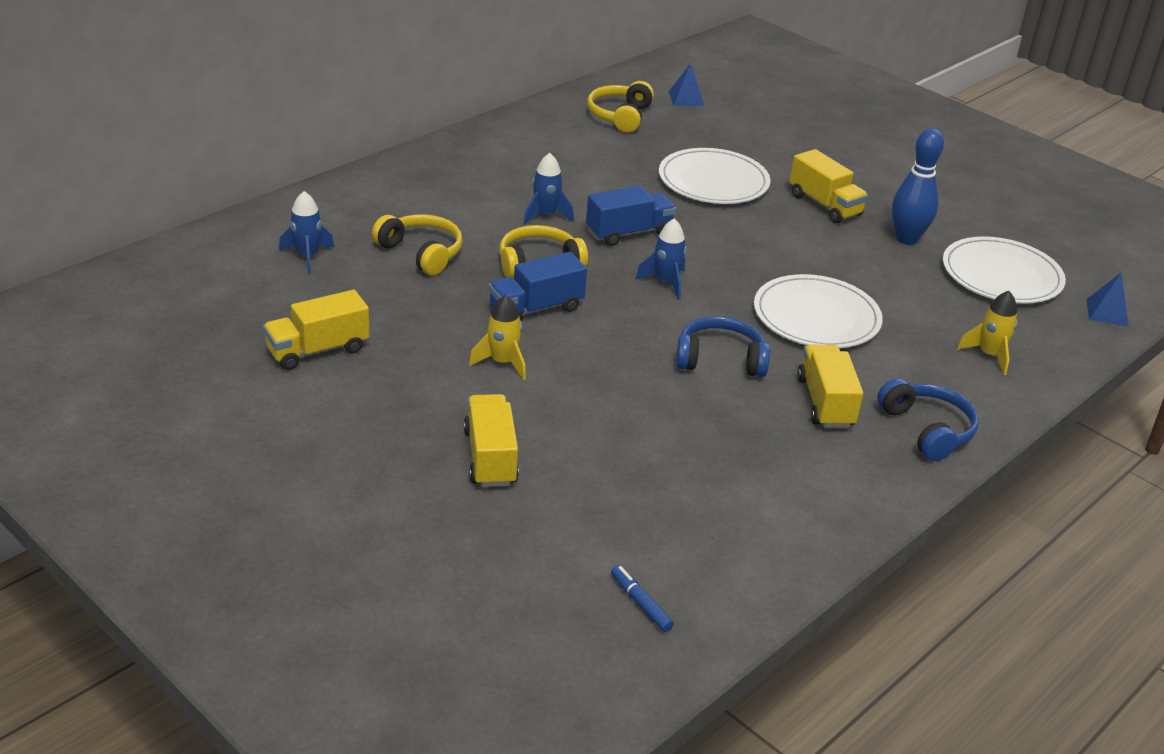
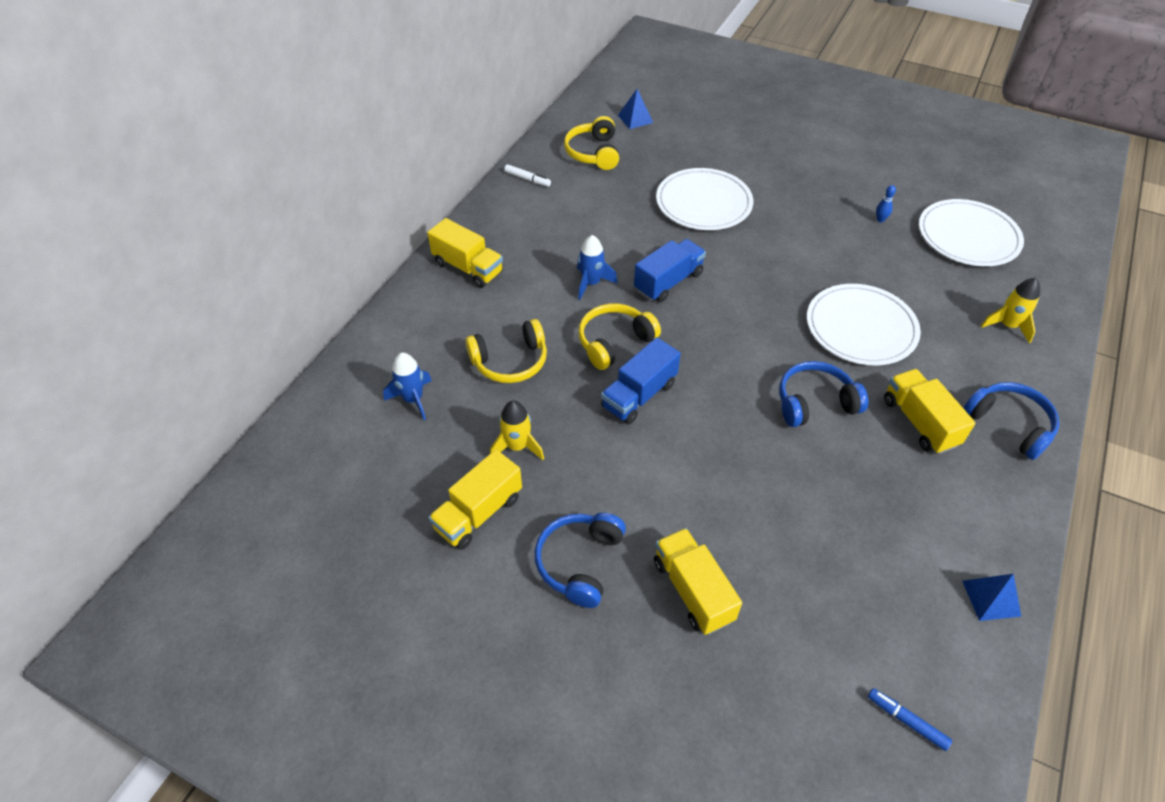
camera: 15 degrees left, 15 degrees up
yellow headphones [372,214,463,275] -> yellow headphones turned 135 degrees clockwise [465,319,547,383]
yellow rocket [469,295,526,380] -> yellow rocket moved to [490,400,544,460]
blue rocket [635,219,687,300] -> none
yellow truck [789,149,868,223] -> yellow truck moved to [427,218,503,288]
blue bowling pin [892,128,944,245] -> blue bowling pin [876,185,896,222], size x0.41
blue pyramid [1086,273,1129,326] -> blue pyramid moved to [962,574,1021,621]
none -> white marker [504,164,551,187]
none -> blue headphones [535,512,626,608]

